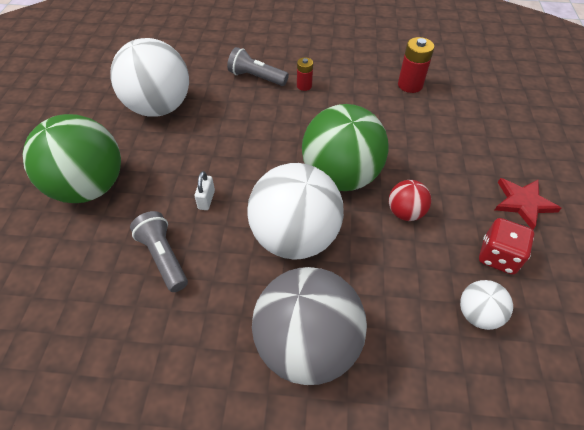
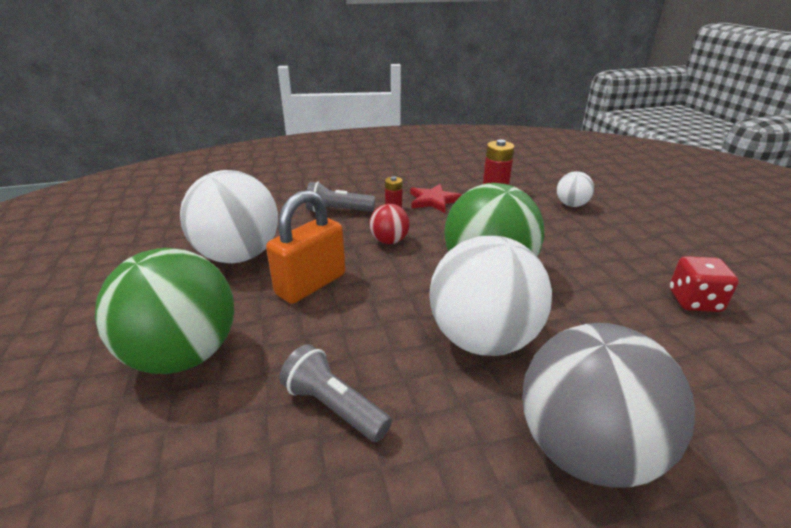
camera: 20 degrees left, 20 degrees down
white padlock [194,171,215,210] -> none
red ball [389,180,431,221] -> red ball moved to [369,204,410,244]
white ball [460,280,513,330] -> white ball moved to [557,171,594,207]
red star [495,178,561,229] -> red star moved to [410,184,462,213]
none -> orange padlock [266,190,346,304]

